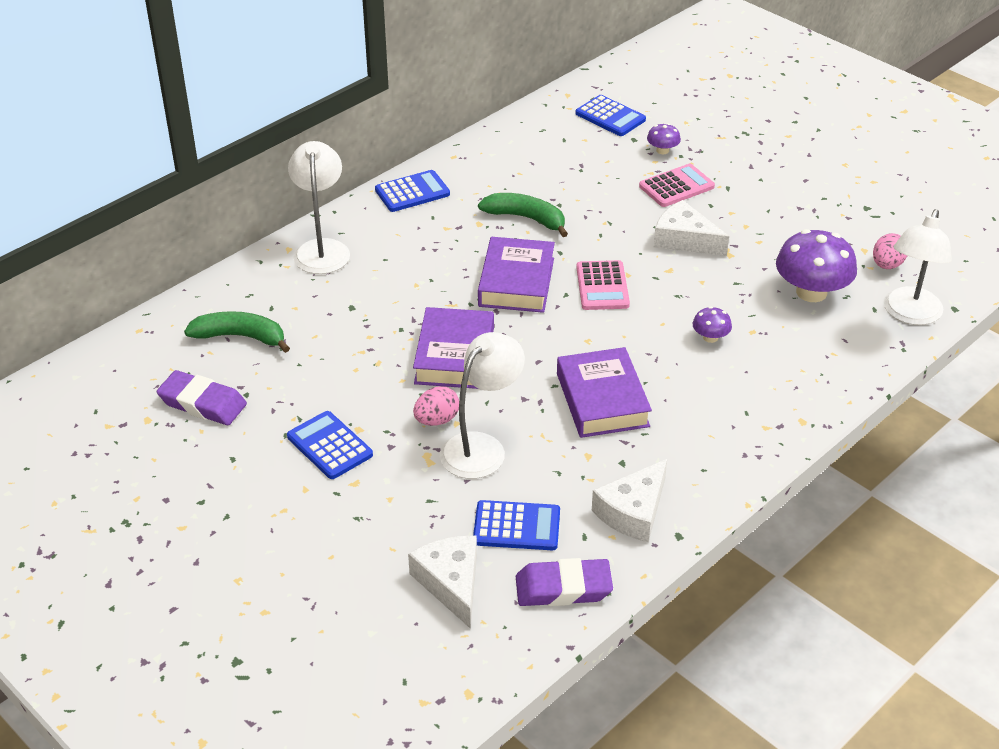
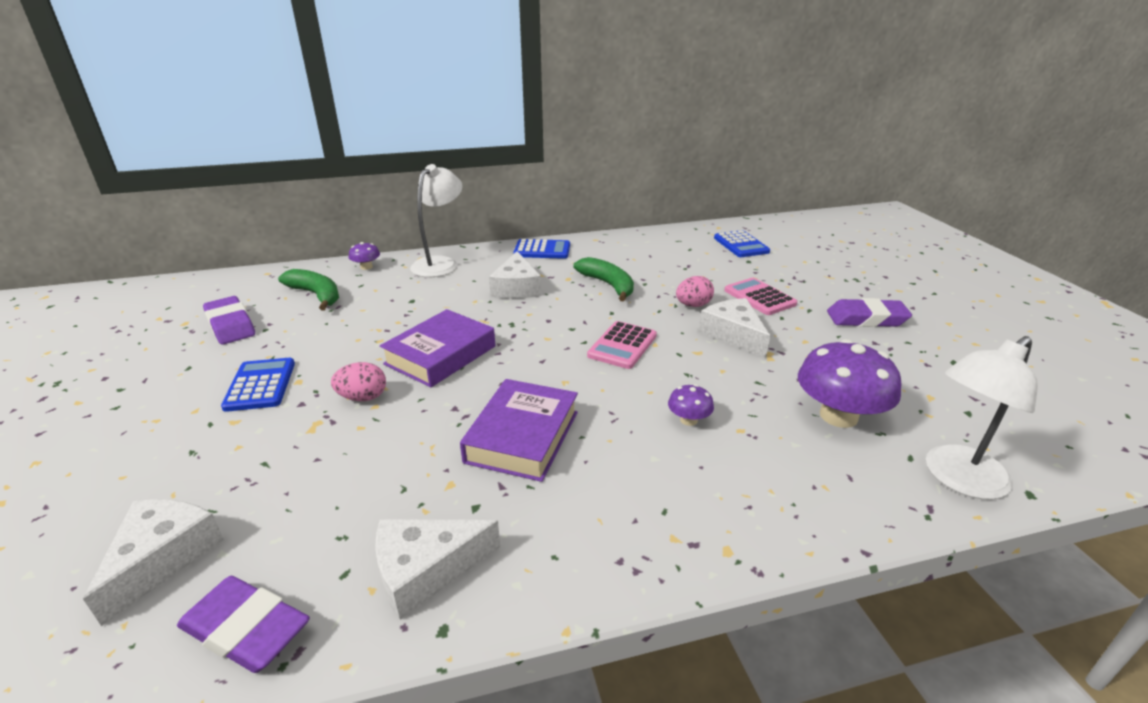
camera: 30 degrees right, 10 degrees down
white lamp [440,332,525,479] -> none
blue calculator [473,500,560,550] -> none
purple book [478,237,555,313] -> none
pink calculator [639,164,715,207] -> pink calculator turned 120 degrees counterclockwise [724,278,797,315]
purple mushroom [647,123,681,154] -> purple mushroom moved to [349,242,380,270]
pink egg [873,233,907,269] -> pink egg moved to [676,276,714,307]
none -> white cheese [489,251,542,299]
none -> purple eraser [827,298,912,327]

